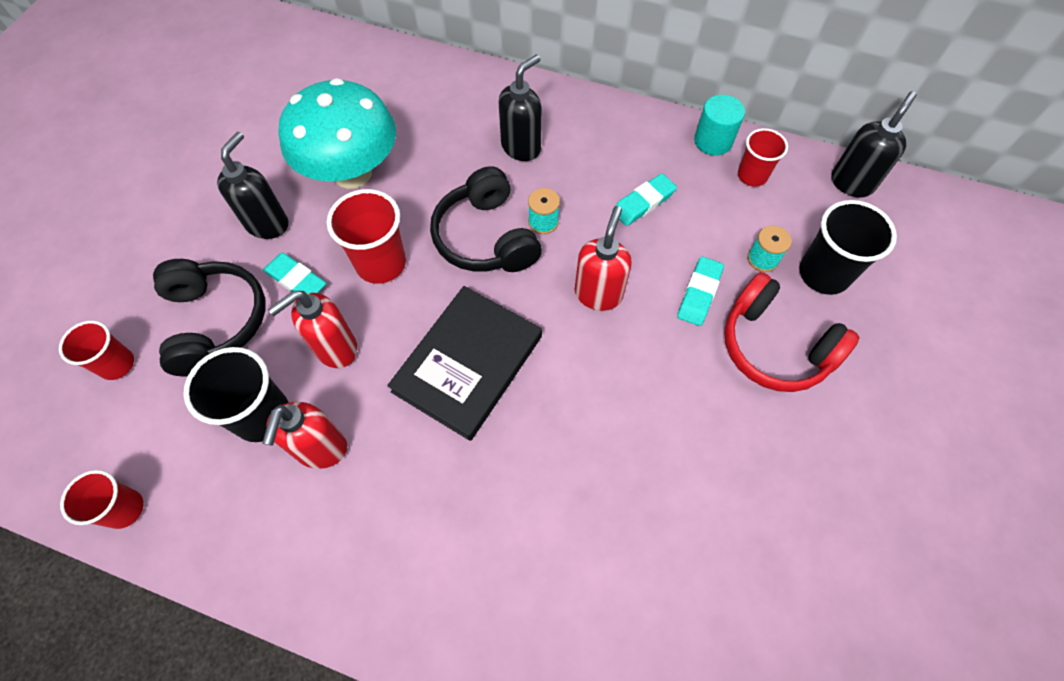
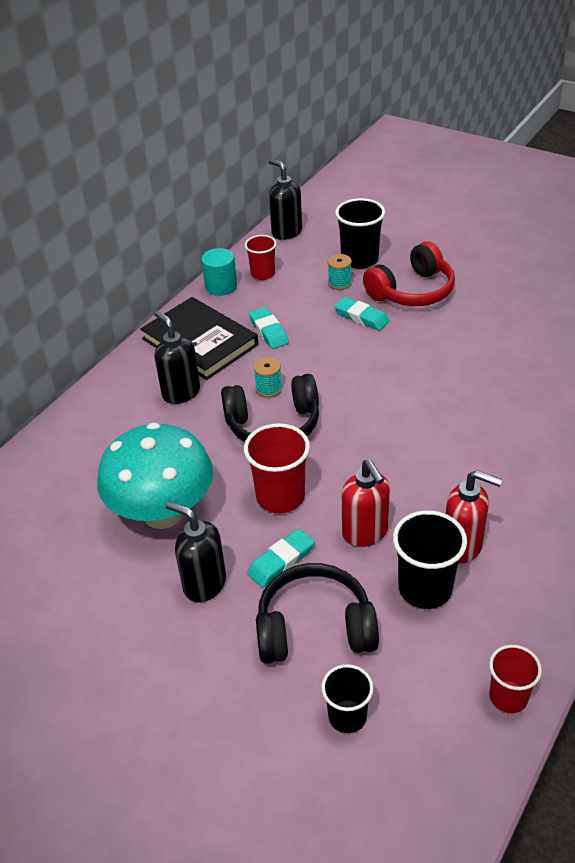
camera: 75 degrees left, 20 degrees down
red cup [59,321,134,380] -> black cup [321,664,374,733]
black book [387,286,542,441] -> black book moved to [140,297,258,380]
red soap dispenser [575,206,632,311] -> none

